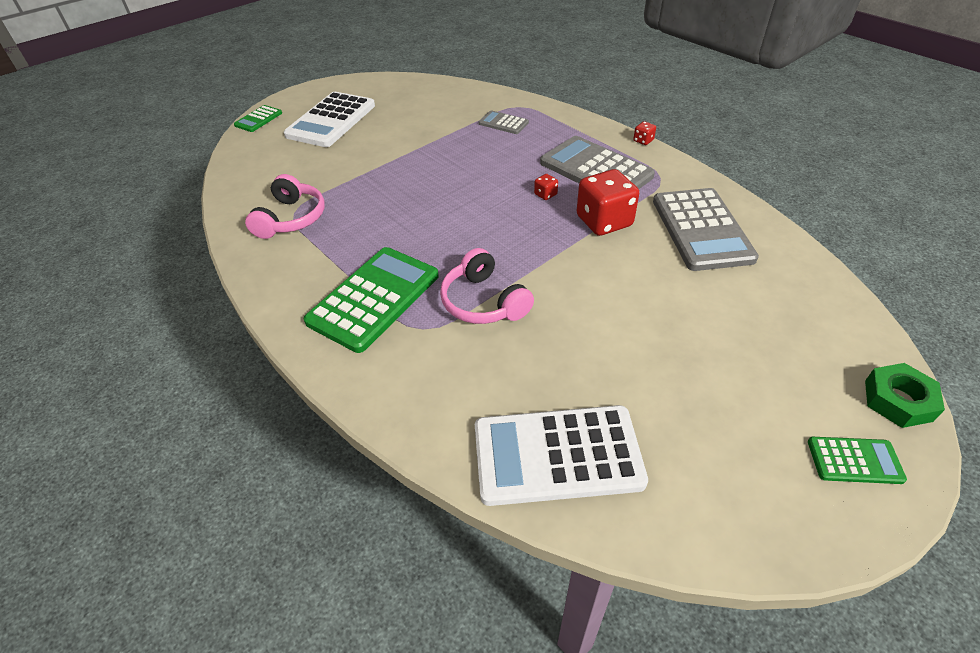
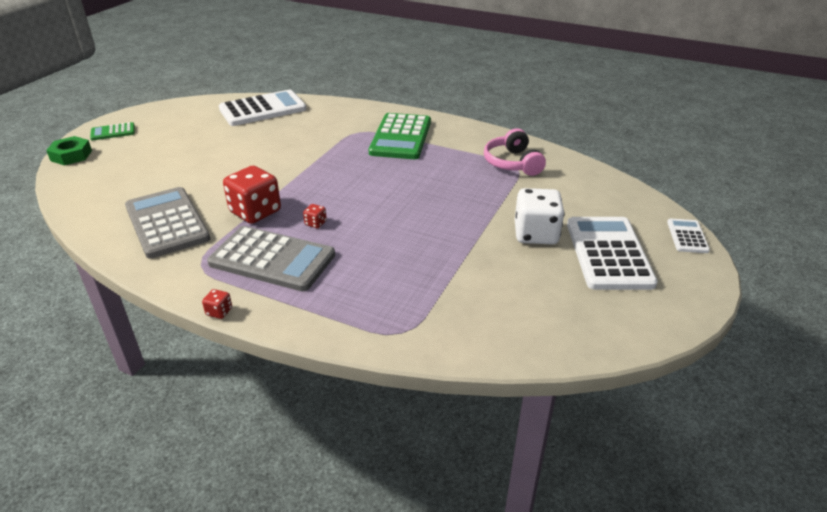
camera: 155 degrees right, 10 degrees down
green calculator [234,105,282,132] -> white calculator [667,219,710,253]
pink headphones [440,248,534,324] -> none
grey calculator [479,110,529,134] -> none
none -> white dice [515,188,565,244]

